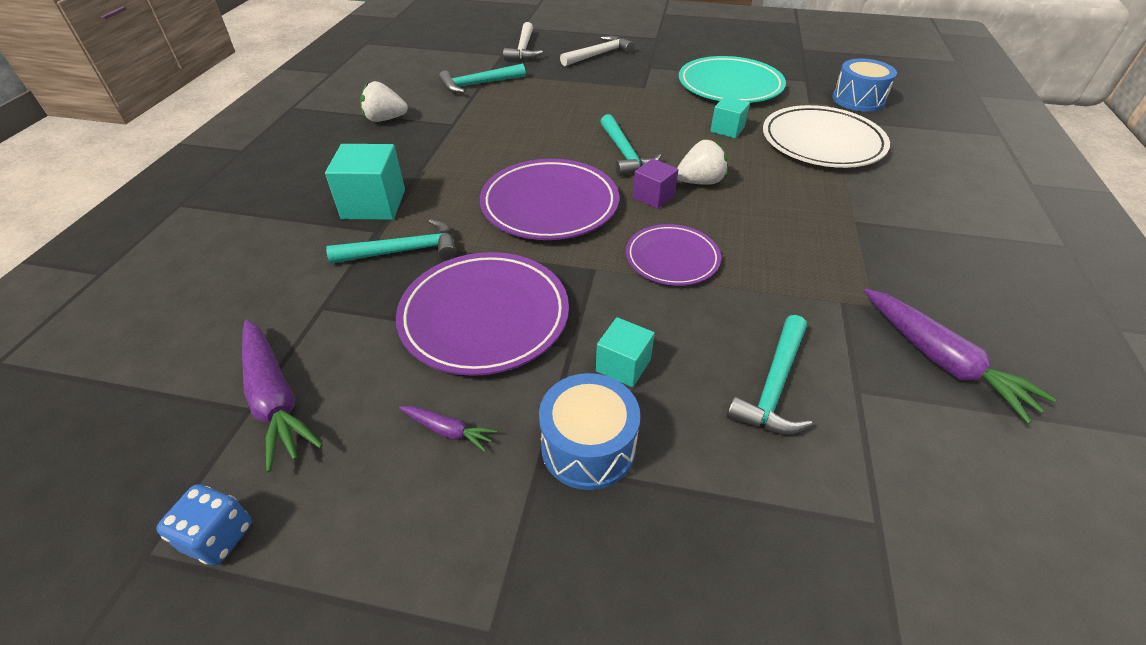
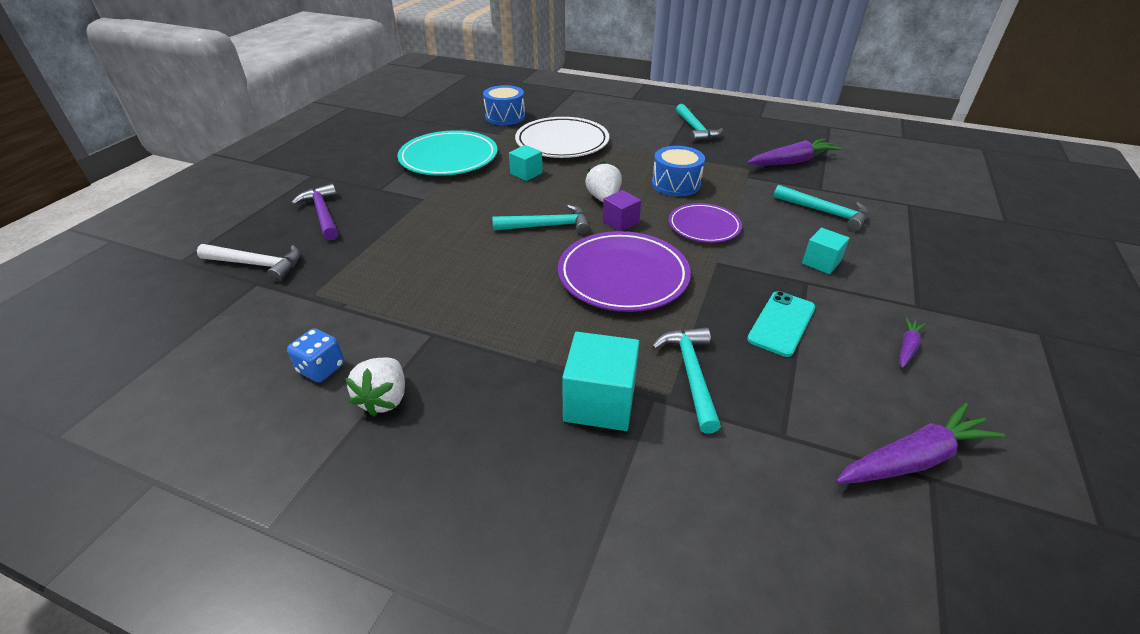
camera: 80 degrees left, 5 degrees down
blue dice [156,484,252,566] -> blue dice moved to [287,328,344,382]
purple plate [396,252,569,376] -> turquoise phone [747,291,815,357]
turquoise hammer [439,64,526,93] -> turquoise hammer moved to [676,104,723,142]
blue drum [539,373,640,490] -> blue drum moved to [652,146,705,197]
white hammer [560,35,634,66] -> purple hammer [291,184,338,241]

